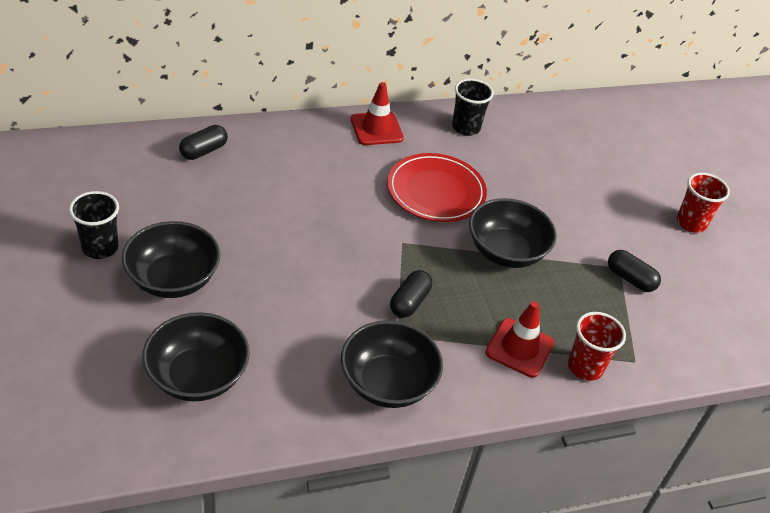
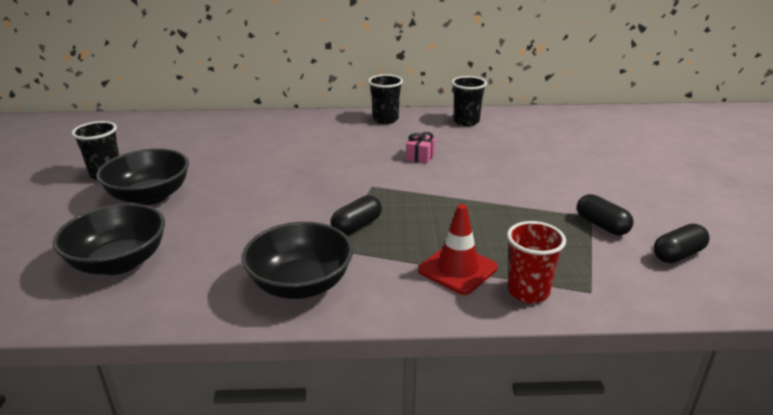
camera: 20 degrees right, 15 degrees down
black capsule [179,125,228,160] -> black capsule moved to [653,224,710,263]
red traffic cone [351,82,404,145] -> black cup [368,74,403,124]
red plate [387,153,487,222] -> pink gift [406,132,436,164]
black bowl [469,198,557,268] -> none
red cup [676,173,730,233] -> none

